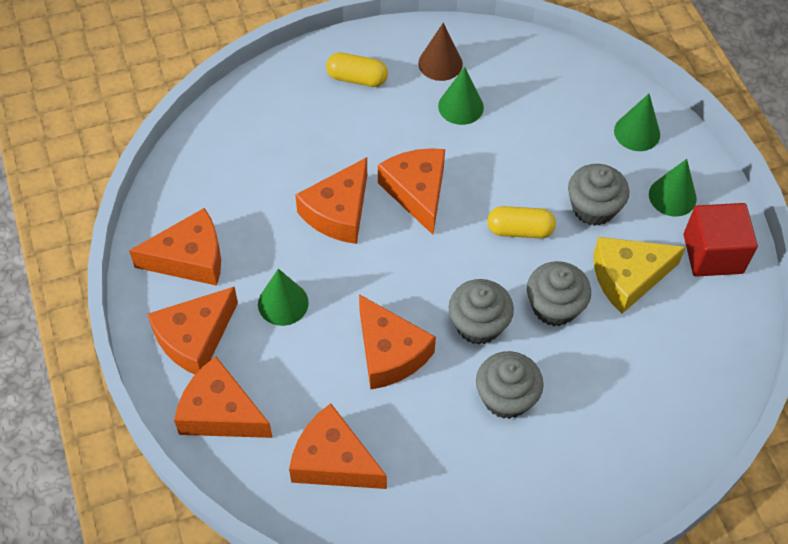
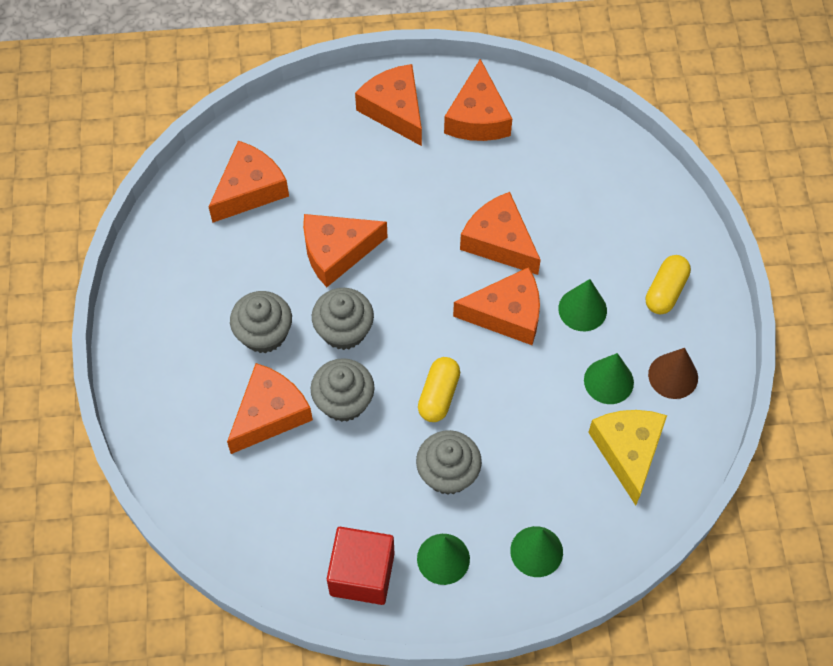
camera: 105 degrees right, 5 degrees up
orange cheese [174,357,273,438] -> orange cheese moved to [227,363,313,454]
green cone [258,269,309,326] -> green cone moved to [558,279,607,331]
yellow cheese [593,237,686,314] -> yellow cheese moved to [588,410,667,505]

